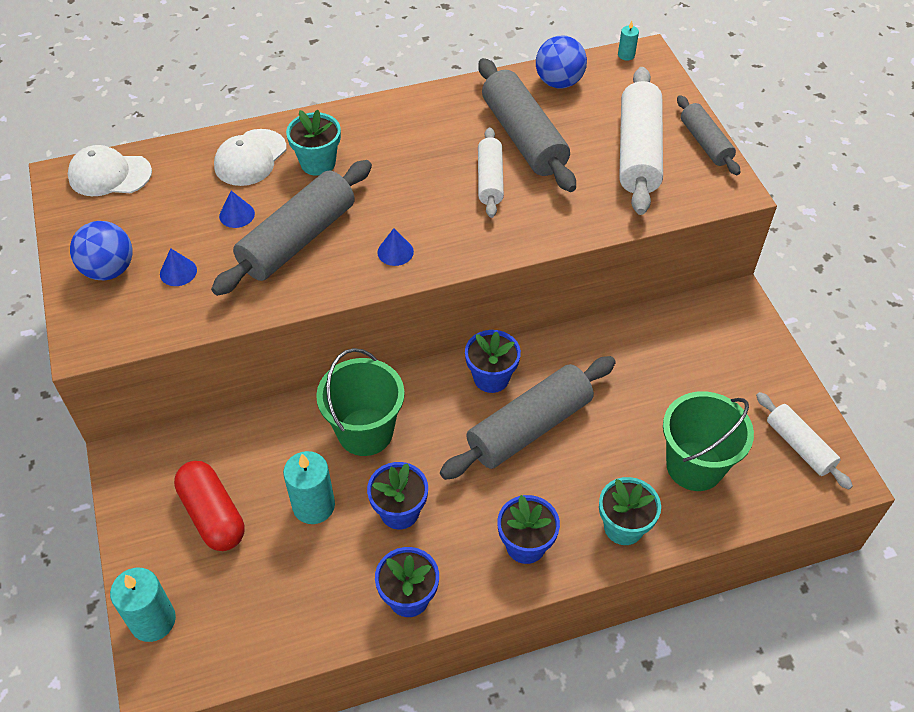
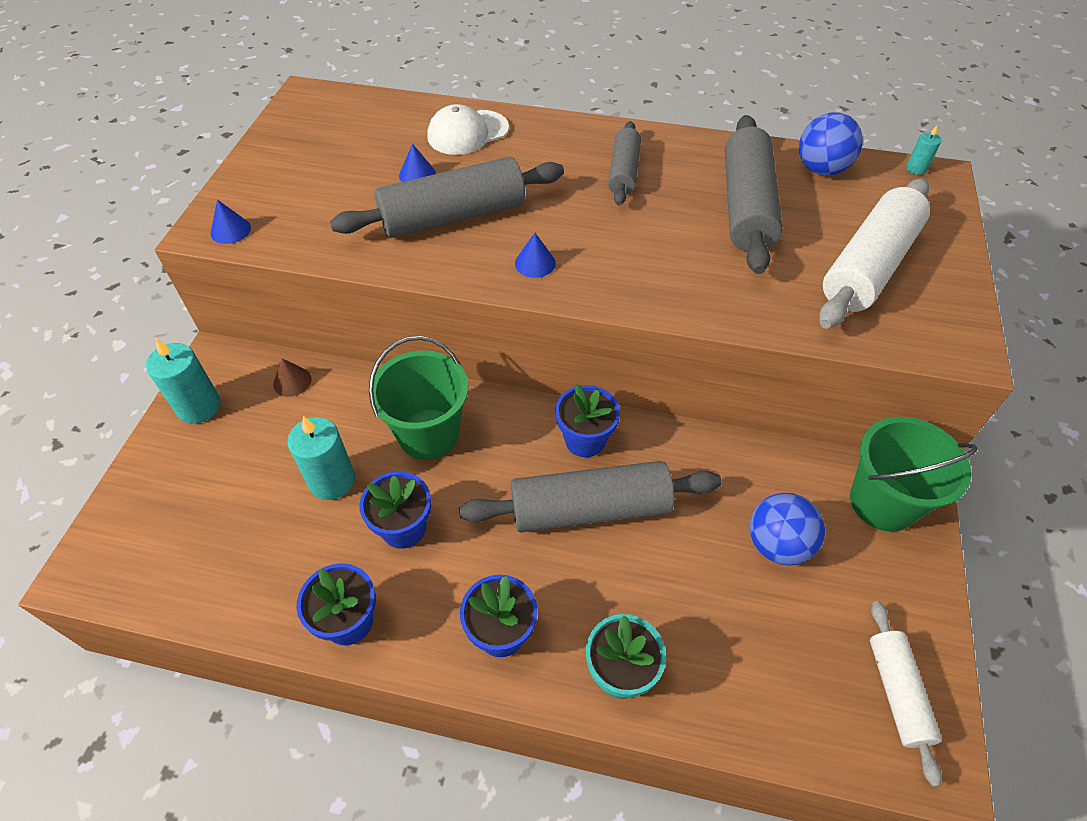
camera: 30 degrees right, 0 degrees up
white cap [68,145,152,196] -> none
blue ball [70,221,133,280] -> blue ball moved to [750,493,825,565]
turquoise candle [110,568,176,642] -> turquoise candle moved to [146,338,220,424]
blue cone [160,248,197,286] -> blue cone moved to [211,199,251,244]
red capsule [174,461,244,551] -> none
turquoise flower pot [286,110,341,176] -> none
white rolling pin [478,127,504,218] -> none
green bucket [663,391,754,491] -> green bucket moved to [850,416,978,532]
grey rolling pin [677,95,740,175] -> grey rolling pin moved to [608,121,641,205]
none -> brown cone [273,358,312,397]

